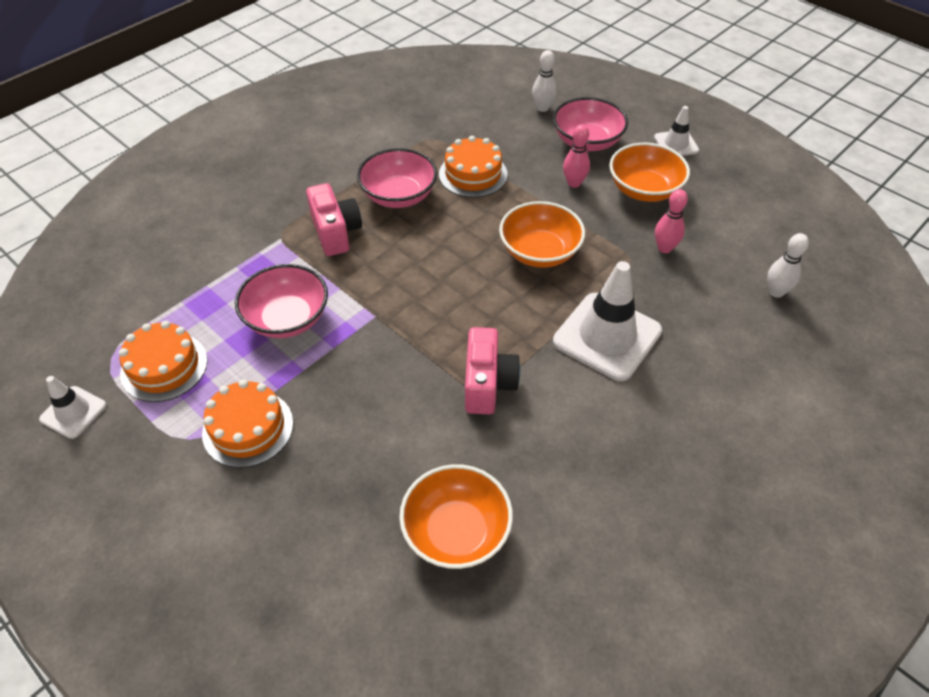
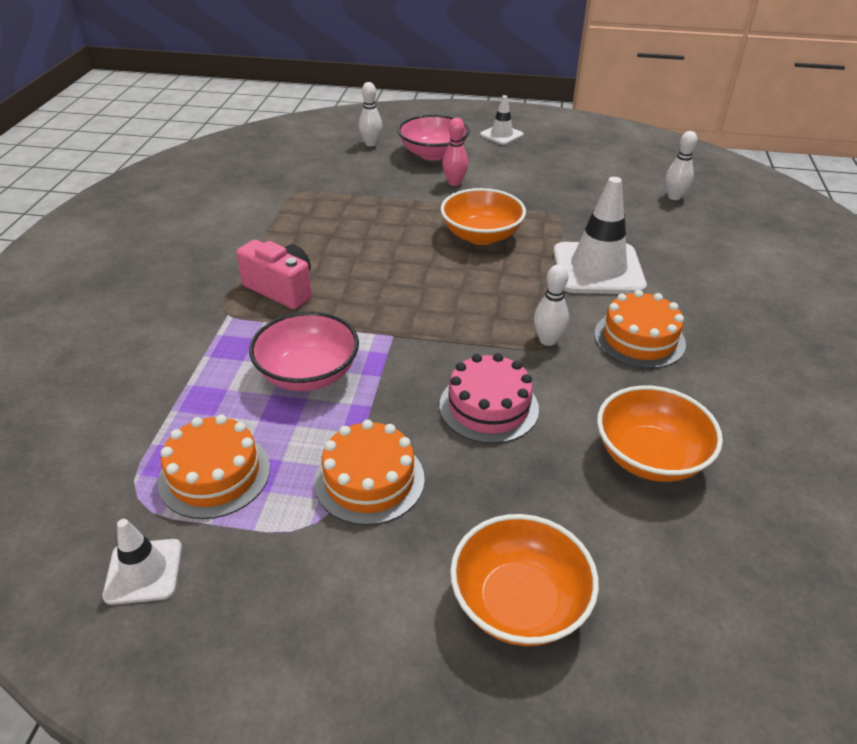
camera: 35 degrees left, 10 degrees down
pink bowl [357,148,437,208] -> none
orange cake [439,136,508,197] -> orange cake moved to [594,290,686,369]
pink camera [465,327,521,414] -> white bowling pin [534,264,569,346]
orange bowl [609,143,690,202] -> orange bowl moved to [450,514,599,646]
pink bowling pin [655,189,688,253] -> none
none -> pink cake [439,353,539,444]

